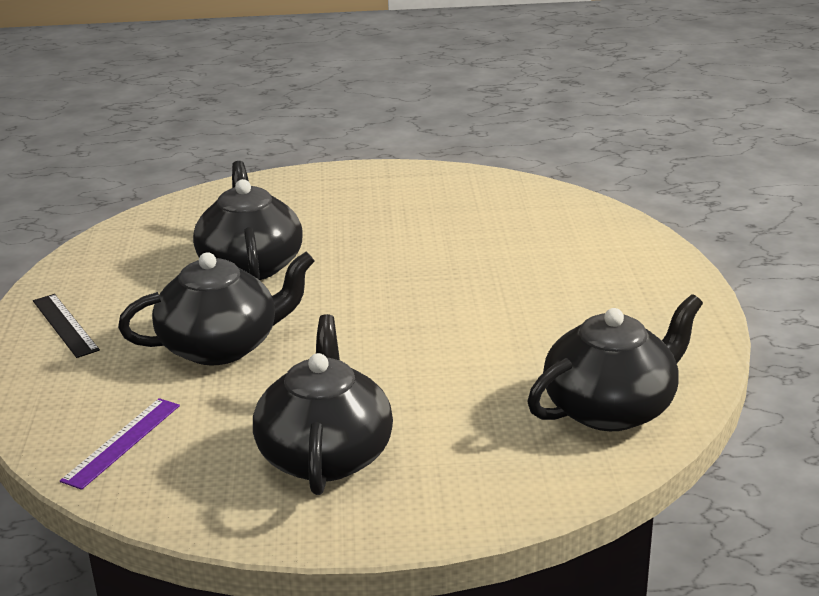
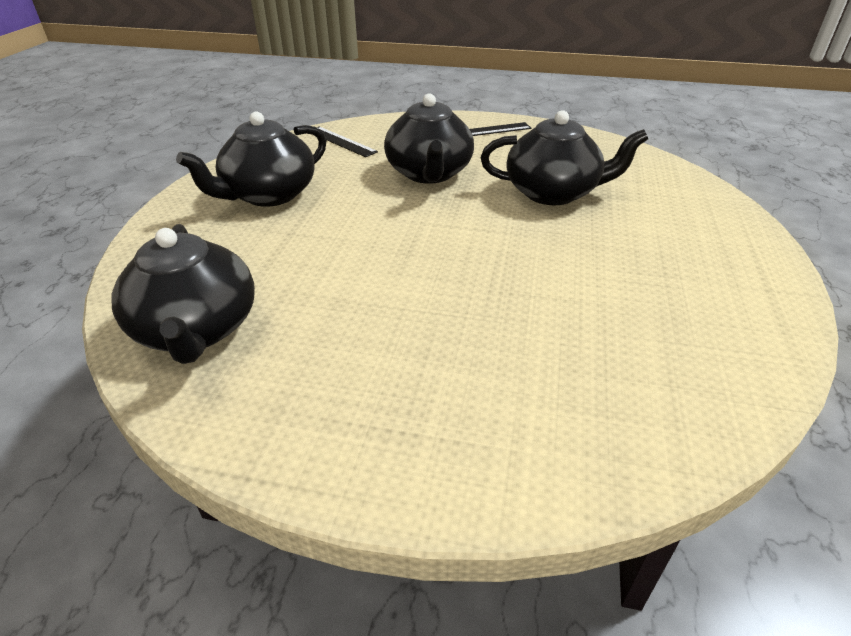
camera: 105 degrees right, 10 degrees up
purple ruler [60,398,180,490] -> black ruler [317,127,378,157]
black teapot [253,314,393,495] -> black teapot turned 120 degrees clockwise [176,112,326,207]

